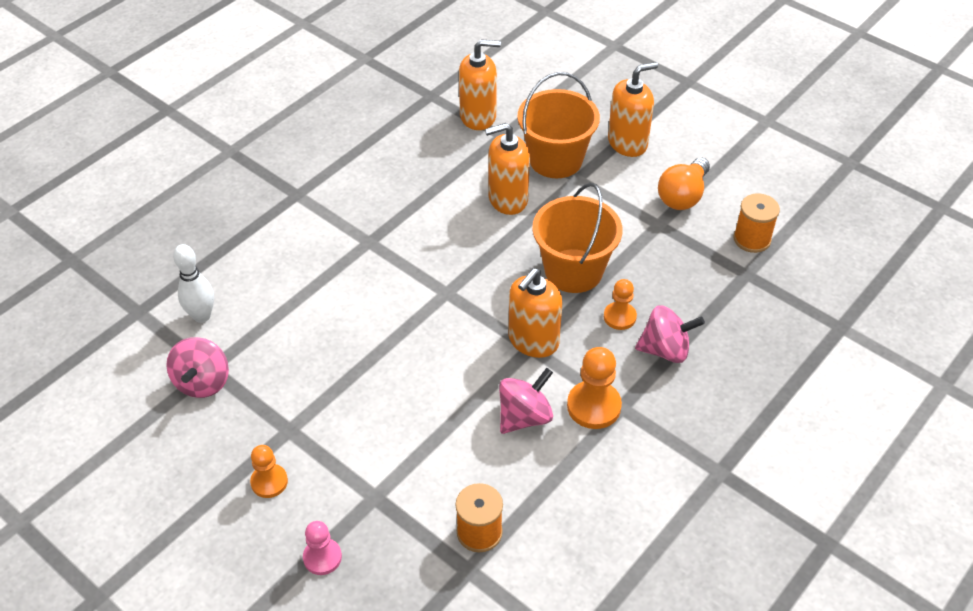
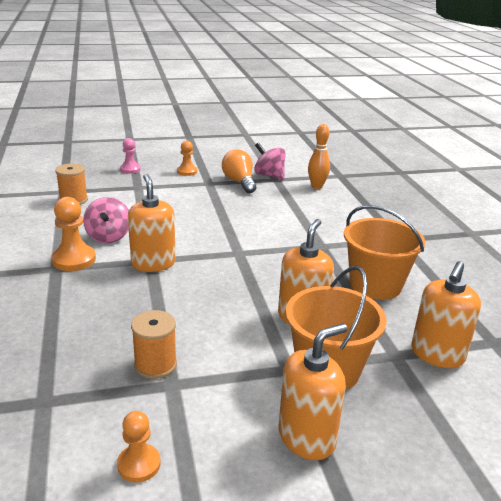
camera: 125 degrees right, 20 degrees down
white bowling pin [173,244,214,323] -> orange bowling pin [308,124,330,189]
orange bucket [532,183,622,293] -> orange bucket moved to [344,205,425,300]
orange pawn [604,279,637,330] -> orange pawn moved to [117,411,161,483]
orange soap dispenser [608,62,658,157] -> orange soap dispenser turned 135 degrees counterclockwise [279,323,347,460]
pink spinning top [635,305,705,363] -> none
orange light bulb [658,157,710,210] -> orange light bulb moved to [222,149,256,193]
orange spool [733,193,780,253] -> orange spool moved to [131,310,177,379]

